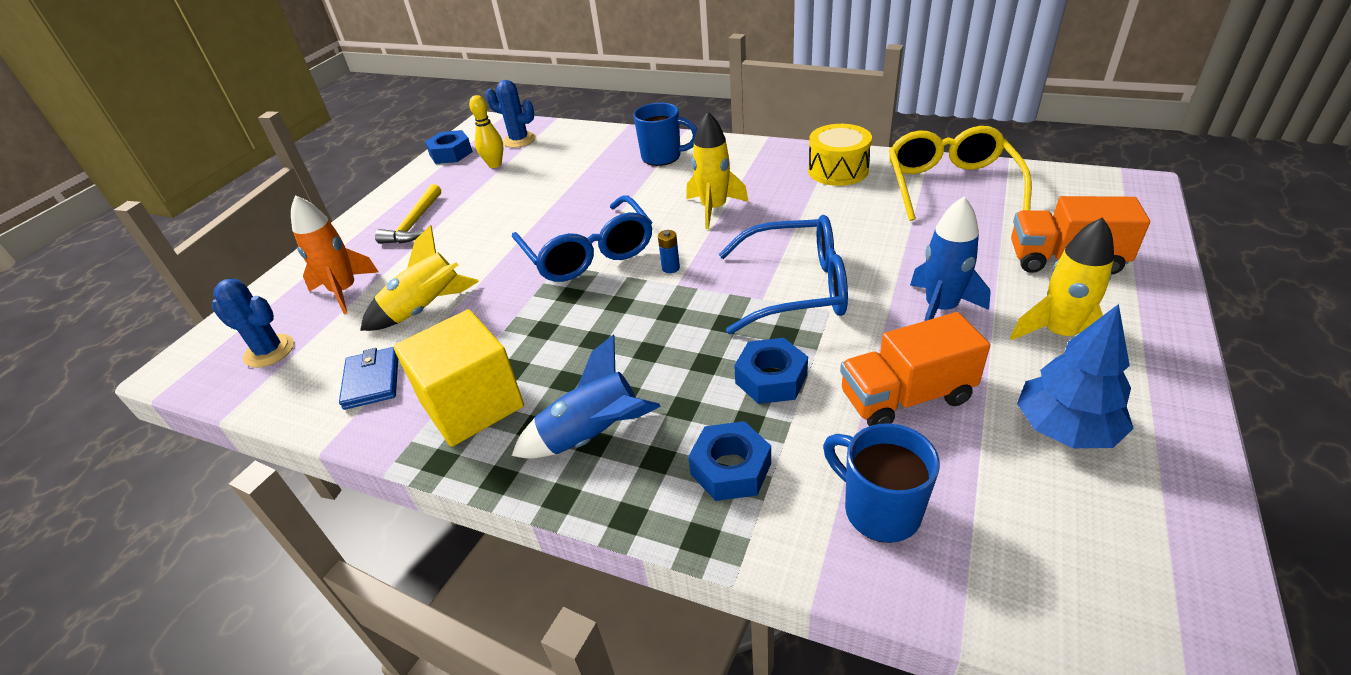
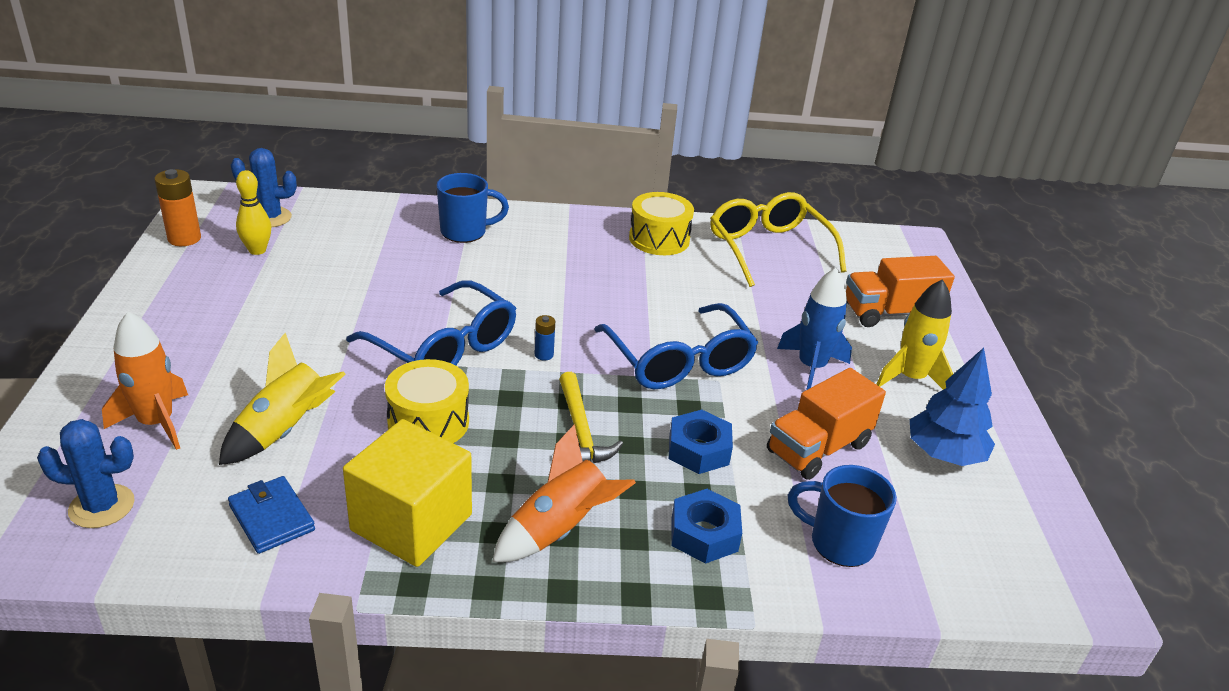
camera: 30 degrees left, 5 degrees down
yellow hammer [375,184,441,244] -> yellow hammer moved to [559,372,623,463]
blue nut [425,130,473,164] -> orange battery [154,169,201,246]
blue rocket [512,334,661,459] -> orange rocket [492,424,636,562]
yellow rocket [686,112,749,229] -> none
blue glasses [719,215,848,334] -> blue glasses turned 90 degrees clockwise [594,303,759,389]
none -> yellow drum [385,359,469,443]

